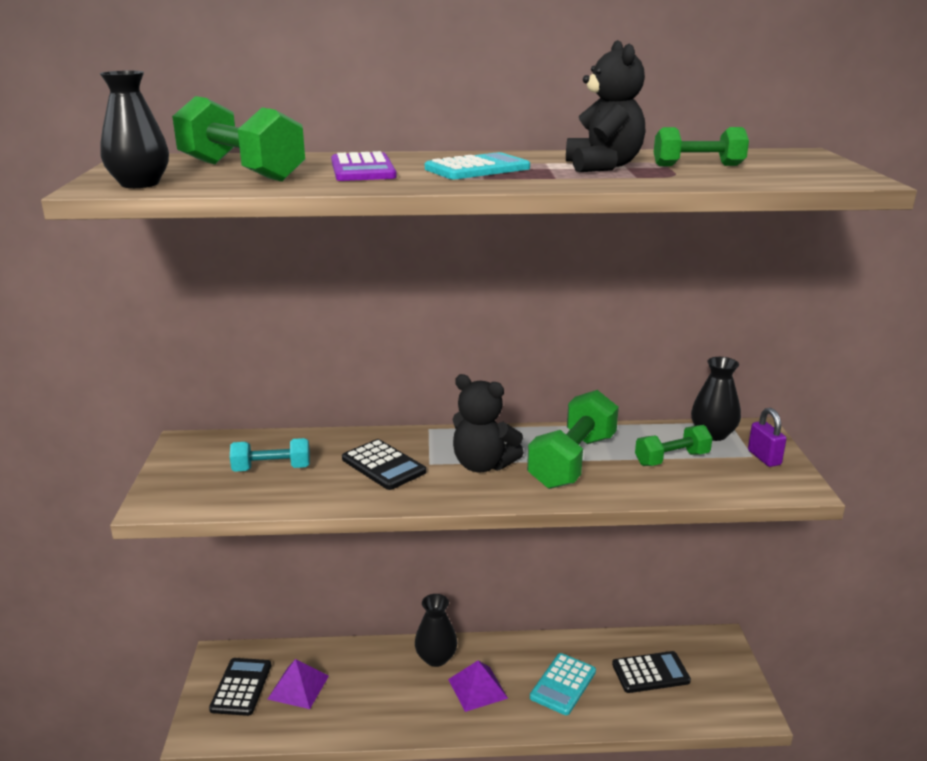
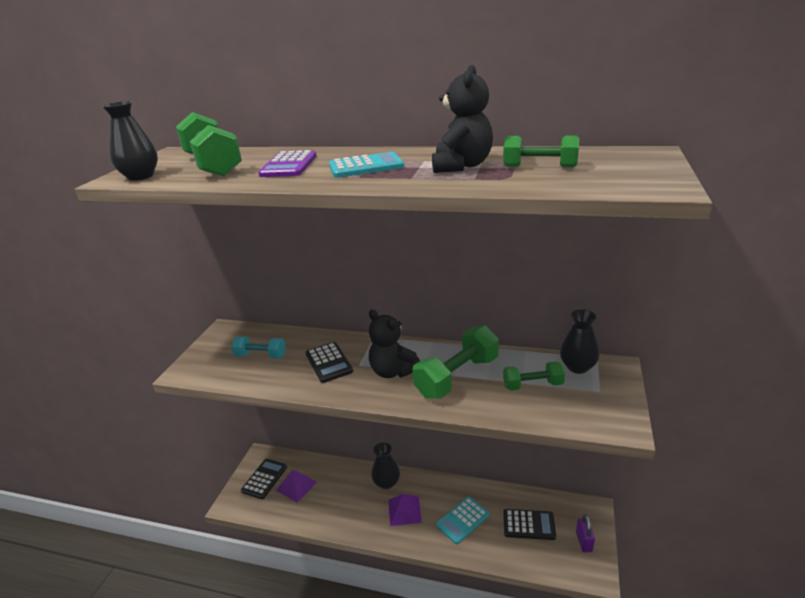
camera: 20 degrees right, 5 degrees up
purple padlock [748,408,786,467] -> purple padlock moved to [576,515,595,552]

